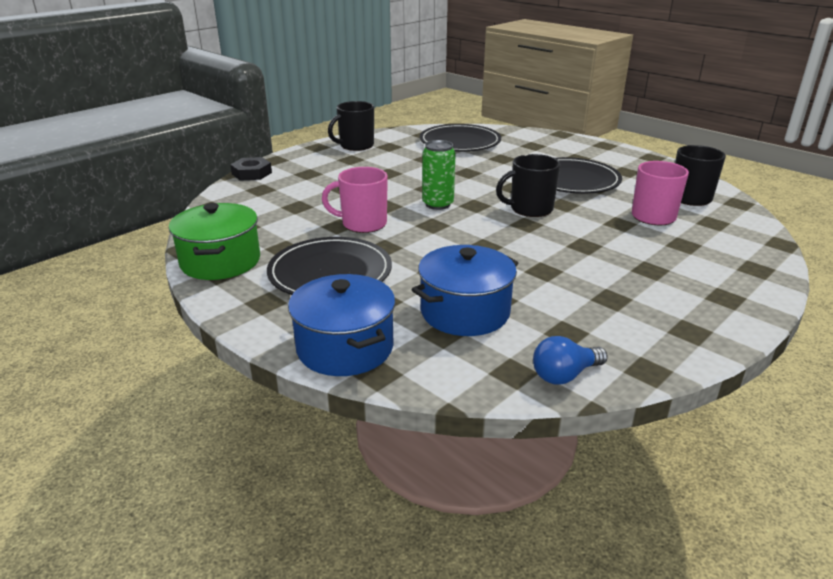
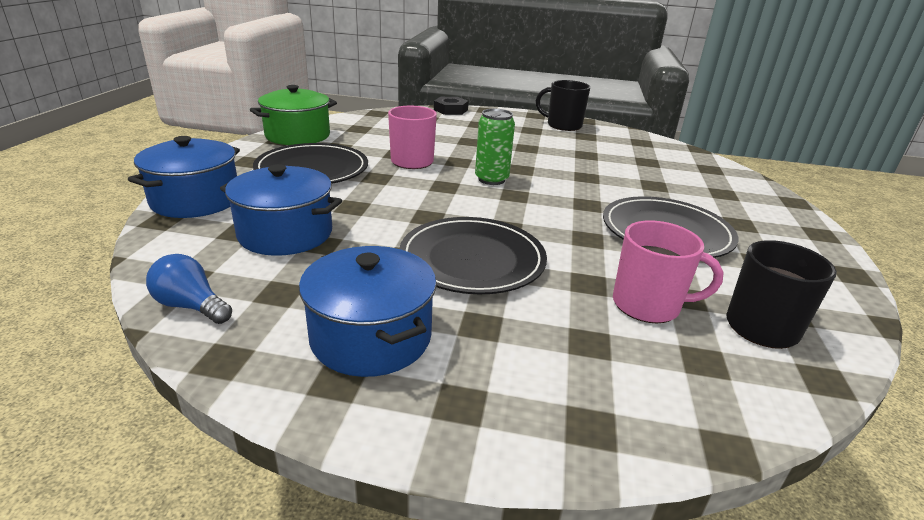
camera: 55 degrees right, 0 degrees up
black plate [420,124,501,151] -> black plate moved to [399,217,547,294]
black mug [496,154,561,217] -> none
none -> blue pot [299,246,437,377]

